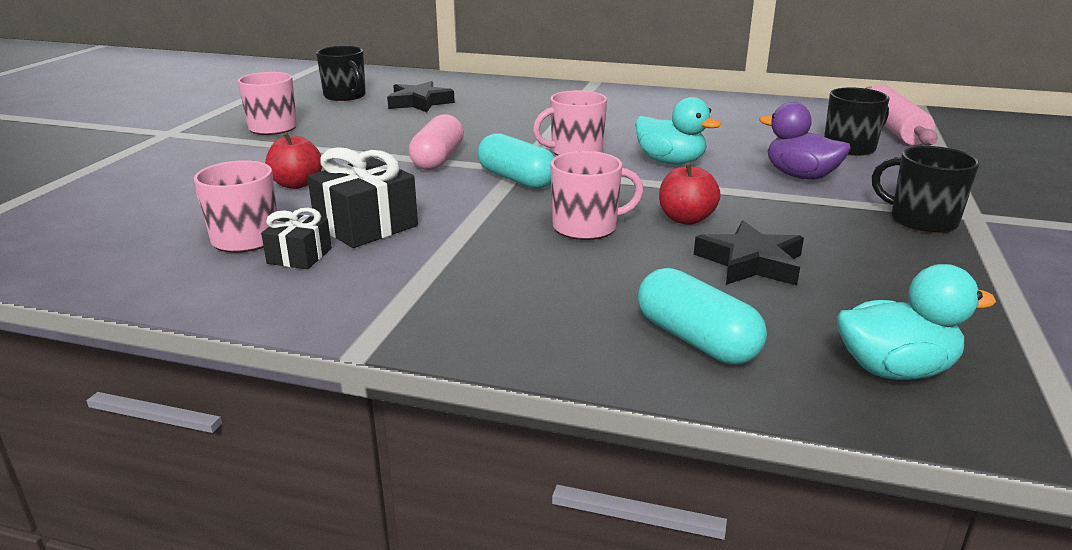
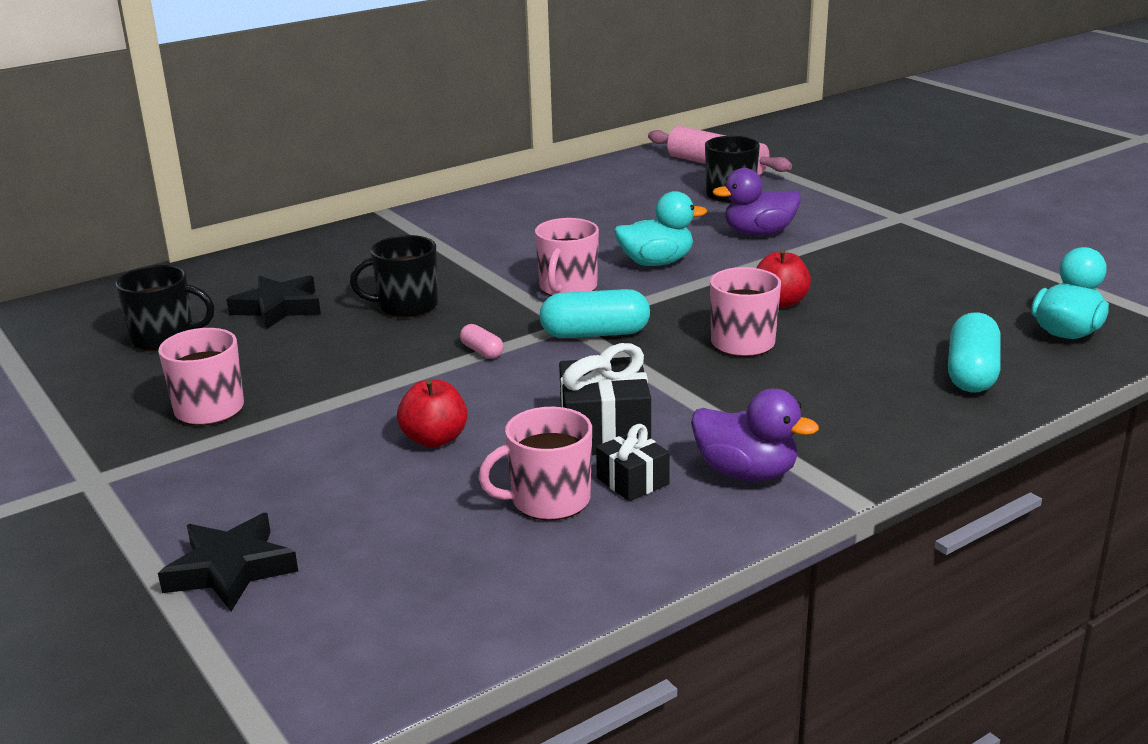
camera: 50 degrees left, 0 degrees up
pink capsule [409,114,464,170] -> pink capsule [460,324,504,359], size x0.51
turquoise capsule [638,268,767,364] -> turquoise capsule turned 75 degrees counterclockwise [948,312,1001,392]
black star [694,221,804,286] -> black star moved to [158,513,298,611]
black mug [872,146,980,233] -> black mug moved to [350,235,438,318]
none -> purple duck [691,389,819,481]

